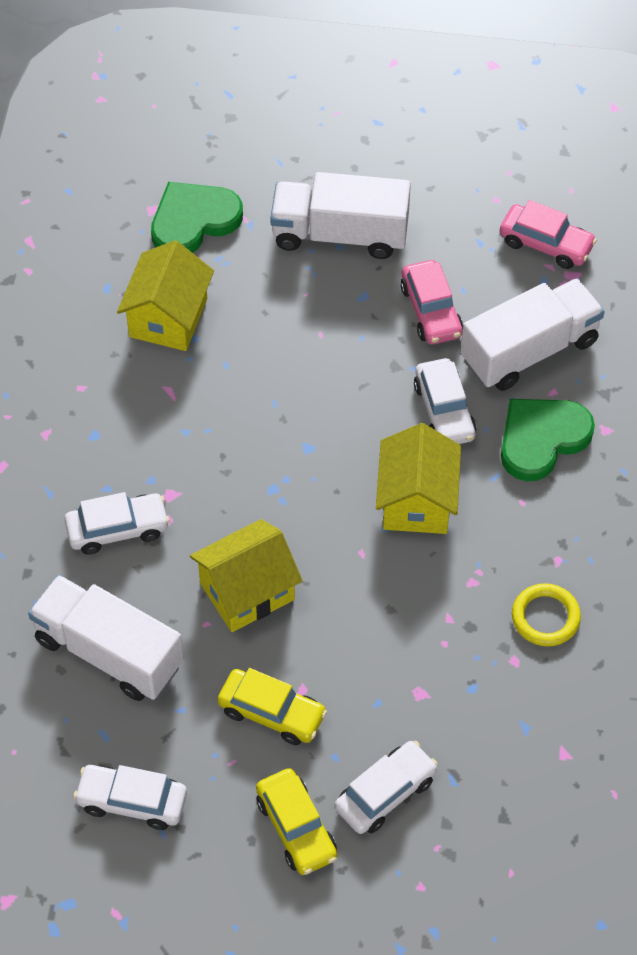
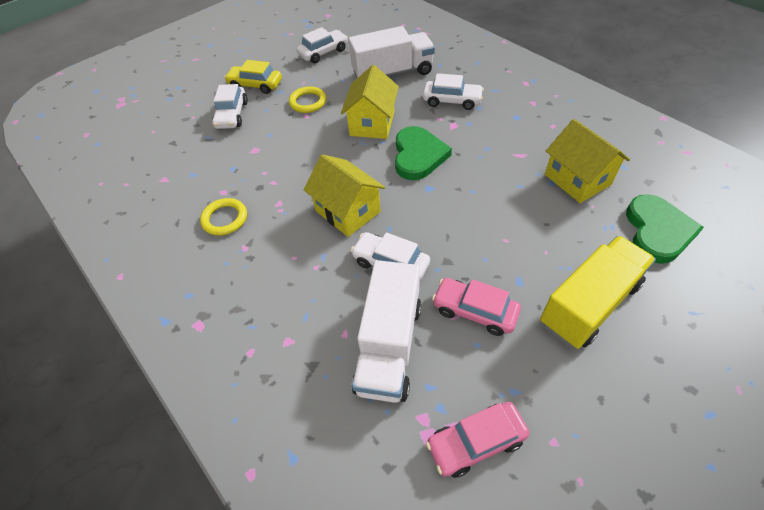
camera: 135 degrees right, 5 degrees down
white car [64,492,170,555] -> white car turned 105 degrees counterclockwise [423,73,484,110]
yellow car [217,668,327,745] -> yellow ring [289,86,327,113]
white truck [270,172,411,259] -> yellow truck [540,236,656,349]
green heart [501,399,595,481] -> green heart moved to [395,126,452,180]

